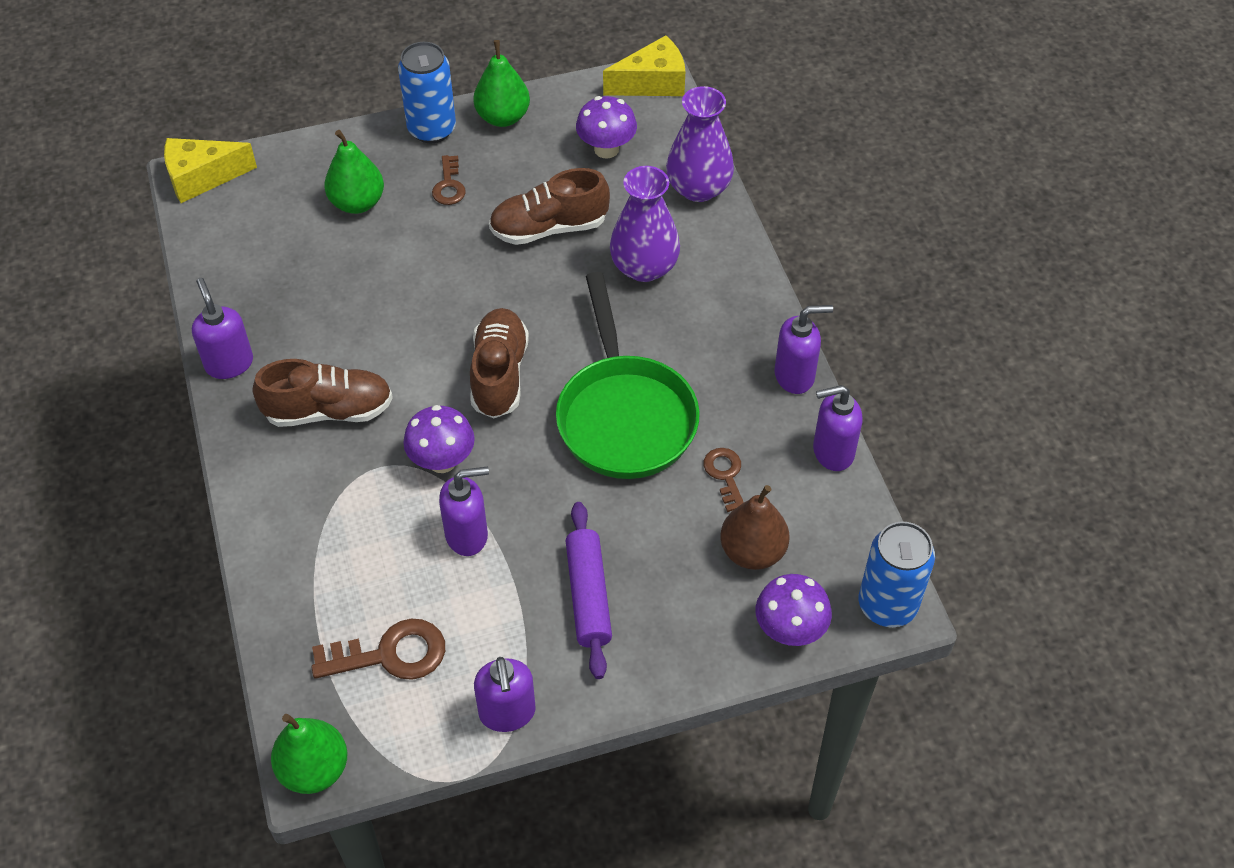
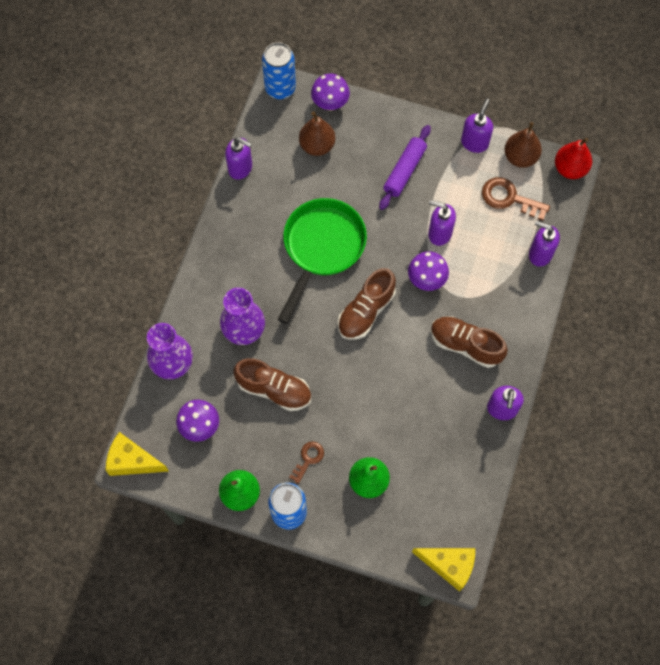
camera: 145 degrees left, 15 degrees up
green pear [271,714,347,794] -> red pear [555,138,592,179]
brown key [704,448,744,512] -> none
purple soap dispenser [775,305,833,394] -> purple soap dispenser moved to [529,221,560,267]
none -> brown pear [504,122,542,168]

